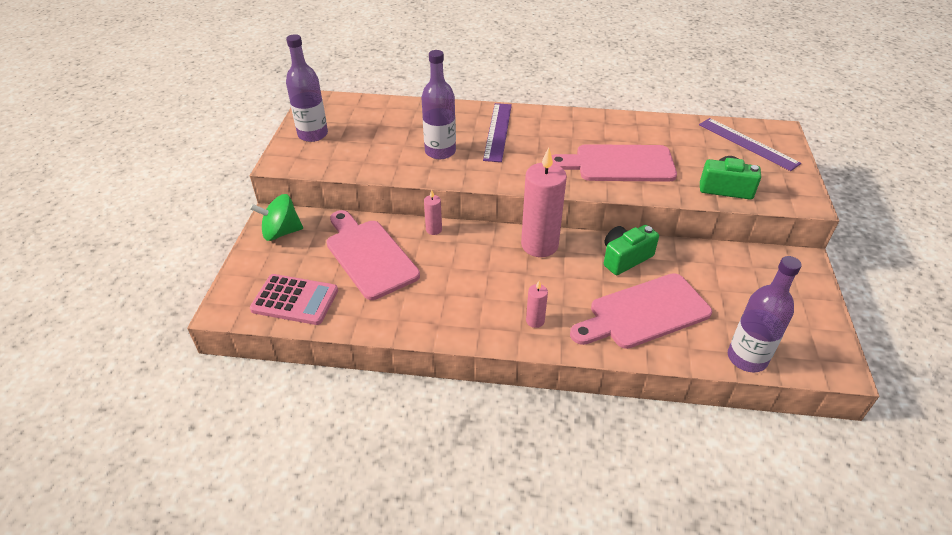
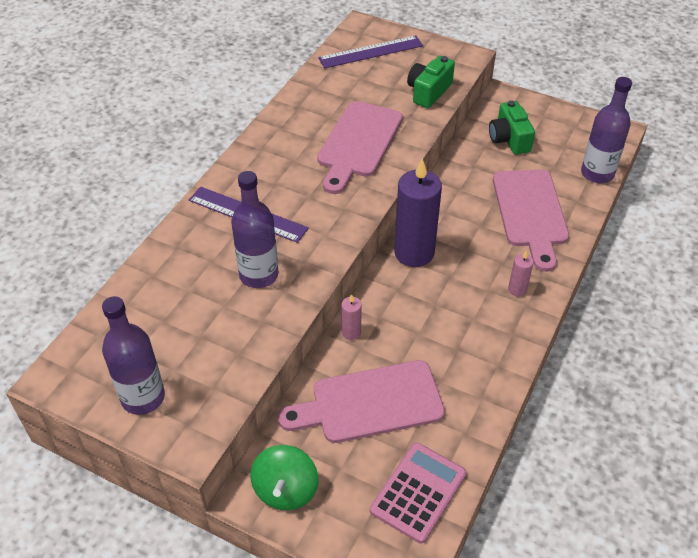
camera: 70 degrees left, 5 degrees up
pink candle [521,147,567,257] -> purple candle [394,158,442,267]
green camera [604,225,659,275] -> green camera moved to [489,101,535,155]

